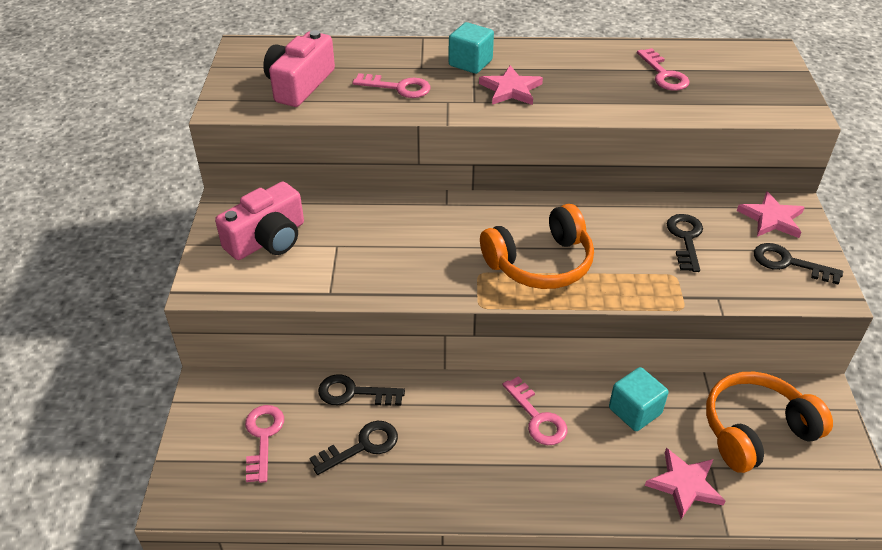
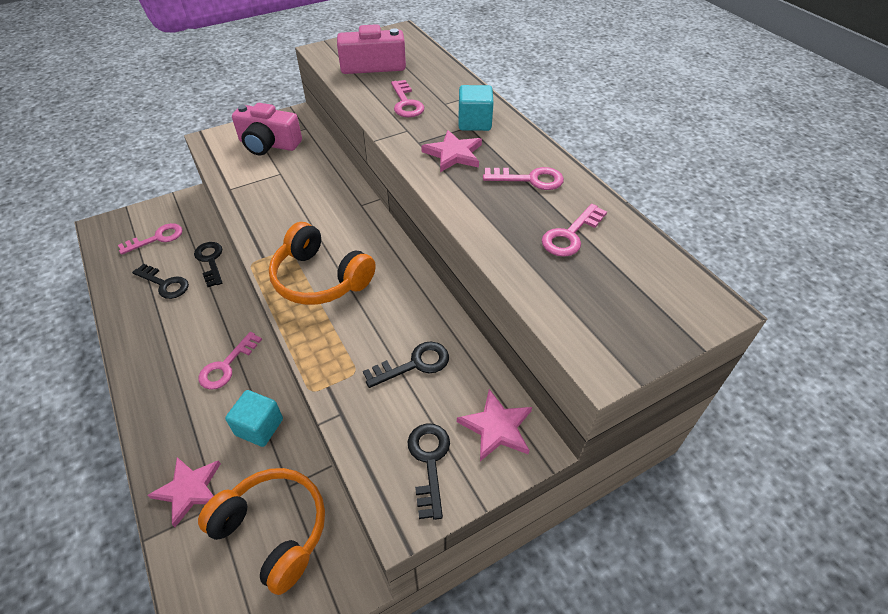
camera: 60 degrees right, 5 degrees up
none -> pink key [483,167,564,190]

